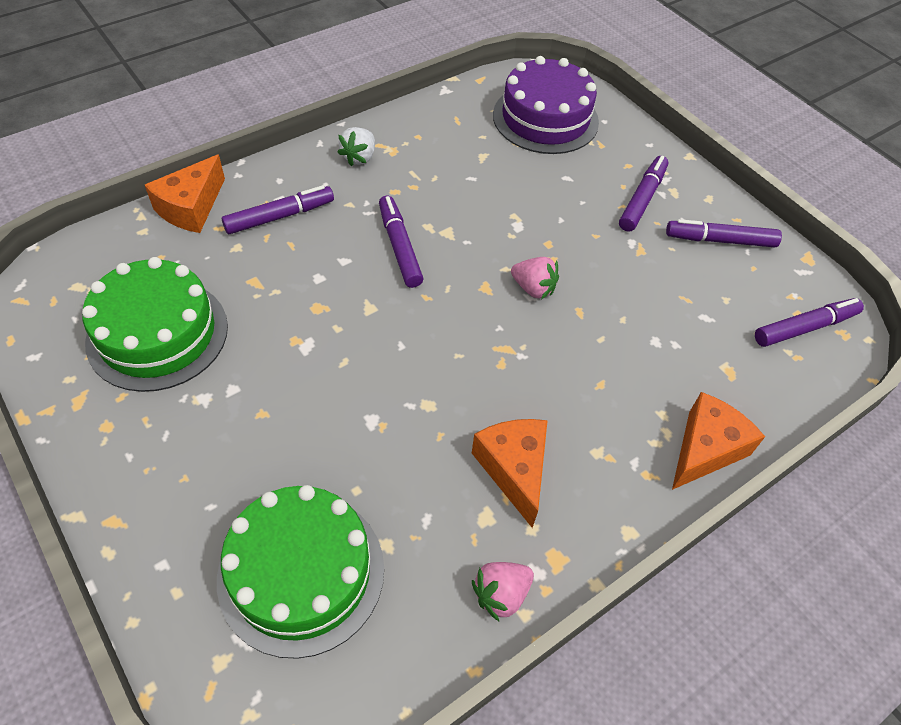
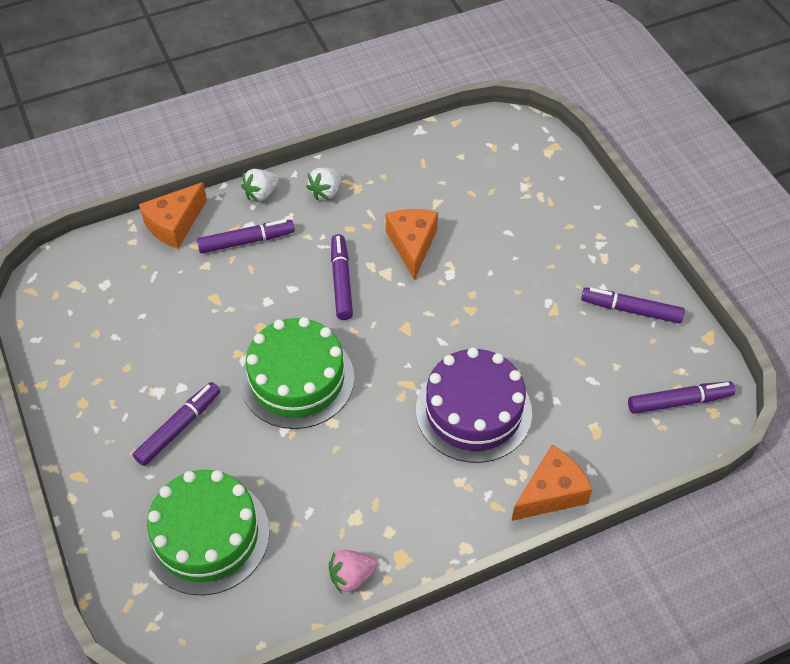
camera: 15 degrees right, 0 degrees up
green cake [82,257,228,392] -> green cake moved to [240,317,354,429]
orange cheese [472,419,548,528] -> orange cheese moved to [386,209,438,280]
purple cake [493,56,599,154] -> purple cake moved to [416,347,532,463]
pink strawberry [511,257,559,299] -> none
purple marker [619,156,668,232] -> purple marker moved to [133,382,220,466]
none -> white strawberry [241,169,279,202]

